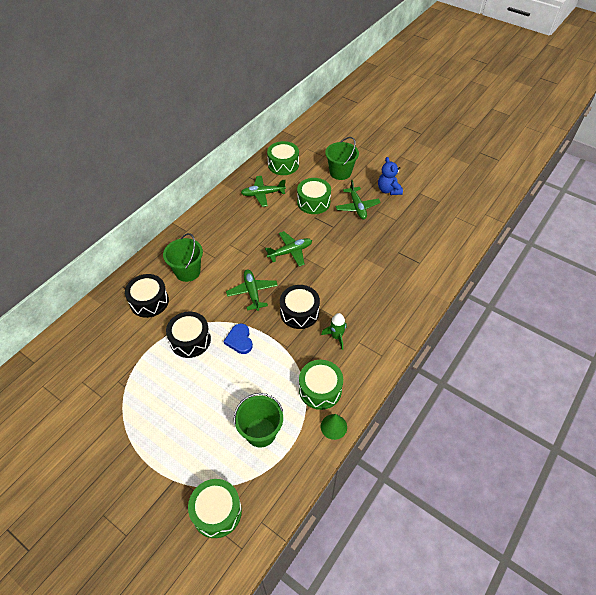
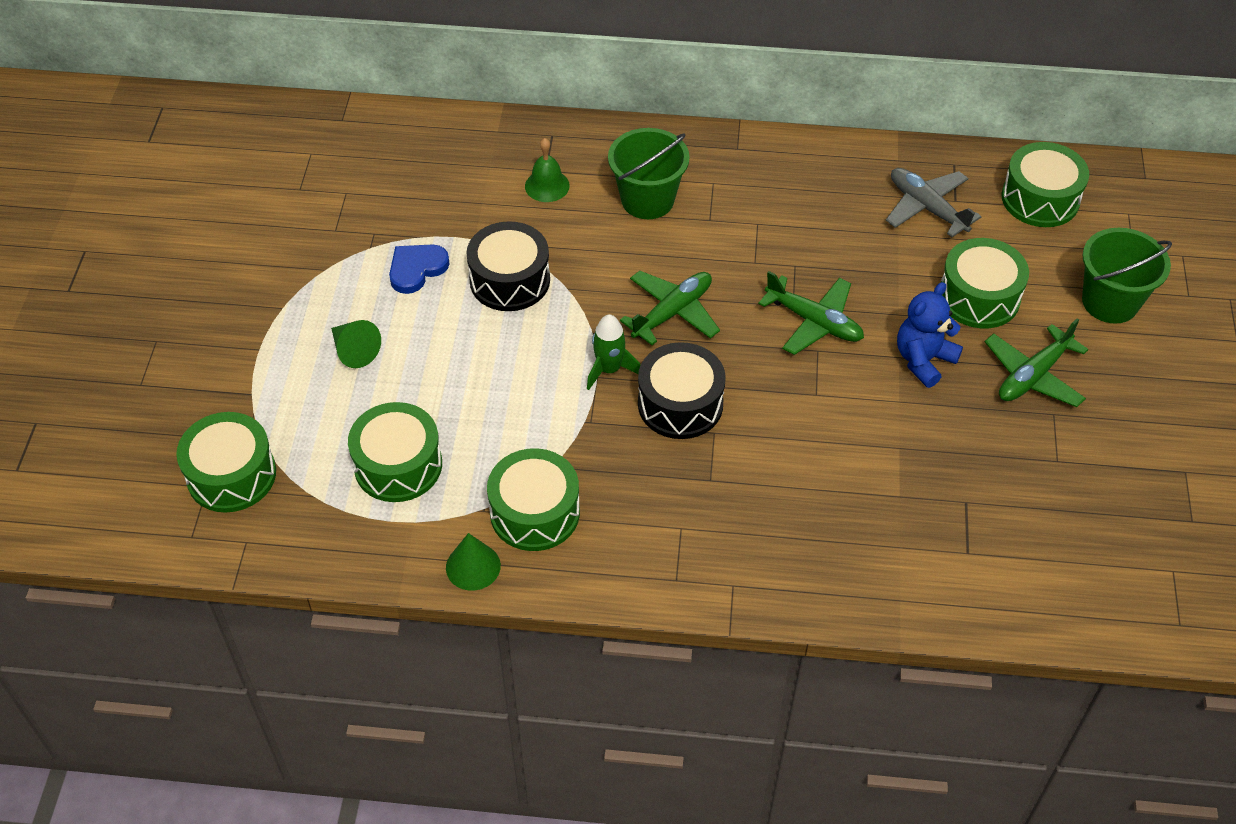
camera: 60 degrees right, 0 degrees up
black drum [125,274,169,318] -> green bell [525,138,570,202]
blue heart [224,324,253,354] -> blue heart moved to [389,244,450,294]
green bucket [234,393,283,447] -> green drum [348,402,442,502]
green plane [241,176,286,207] -> grey plane [886,168,982,237]
green rocket [321,313,347,350] -> green rocket moved to [587,314,640,390]
blue teddy bear [378,157,403,195] -> blue teddy bear moved to [897,282,963,388]
none -> green cone [331,320,381,368]

